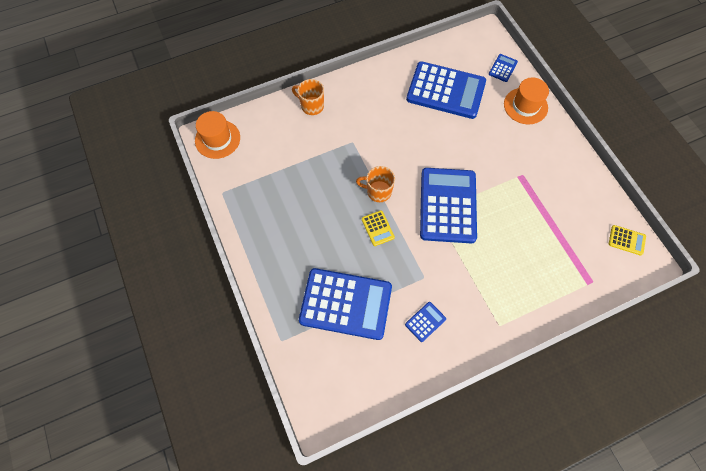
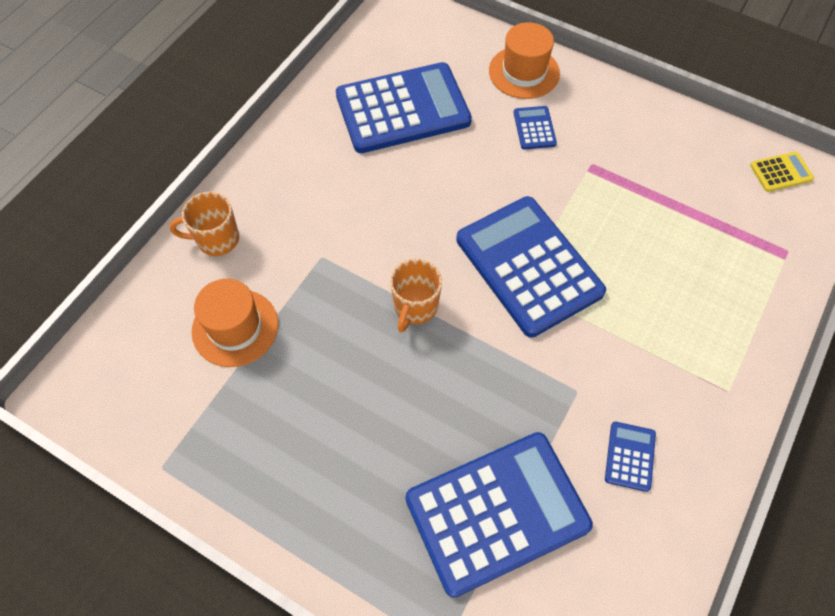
camera: 35 degrees left, 5 degrees down
orange hat [195,111,240,159] -> orange hat moved to [192,279,278,367]
orange mug [356,166,395,202] -> orange mug turned 45 degrees counterclockwise [390,259,442,333]
yellow calculator [362,210,395,246] -> none
blue calculator [489,54,518,82] -> blue calculator moved to [514,106,557,150]

